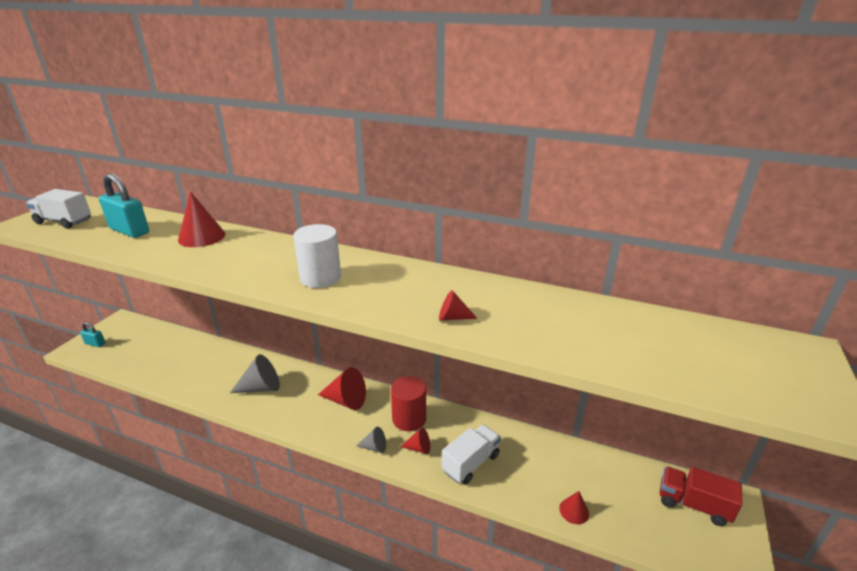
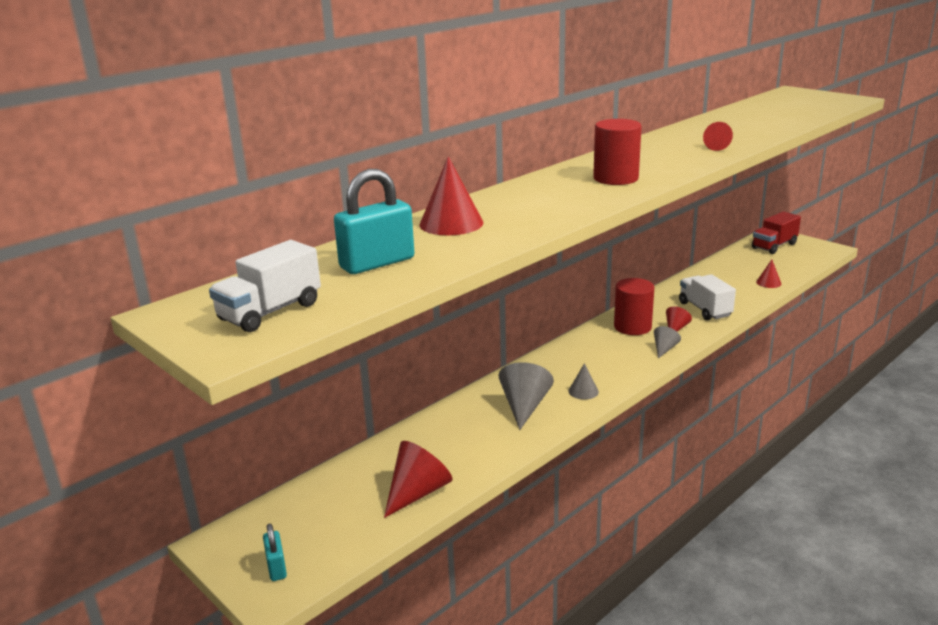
camera: 65 degrees left, 5 degrees down
turquoise padlock [80,322,106,347] -> turquoise padlock turned 60 degrees counterclockwise [263,524,287,581]
white cylinder [293,224,341,288] -> red cylinder [593,119,642,185]
red cone [318,367,366,410] -> red cone moved to [384,441,453,518]
none -> grey cone [568,363,599,400]

